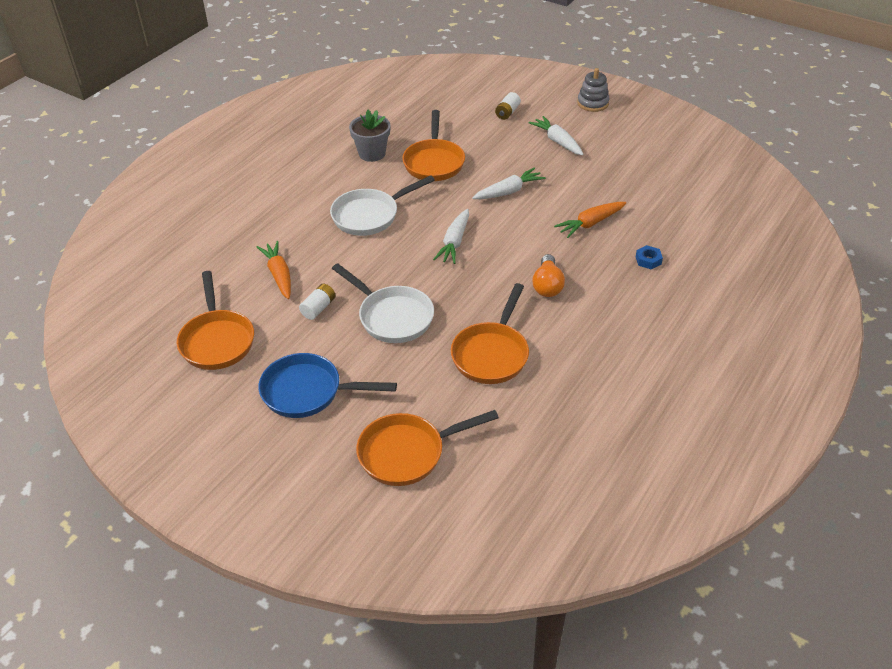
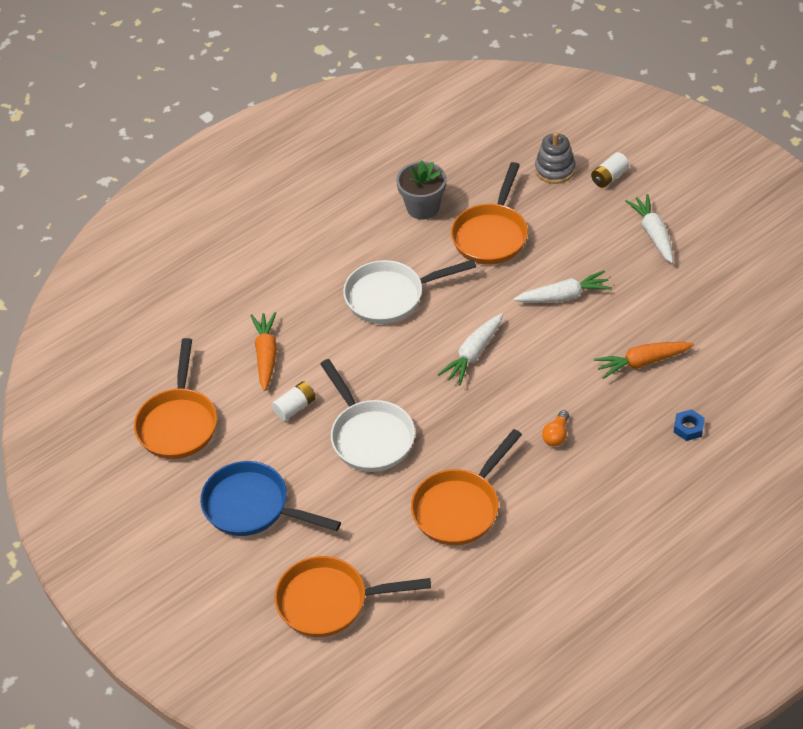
camera: 20 degrees right, 5 degrees up
orange light bulb [532,254,565,297] -> orange light bulb [542,410,569,446], size x0.65
grey stacking toy [577,68,610,112] -> grey stacking toy moved to [535,132,576,184]

